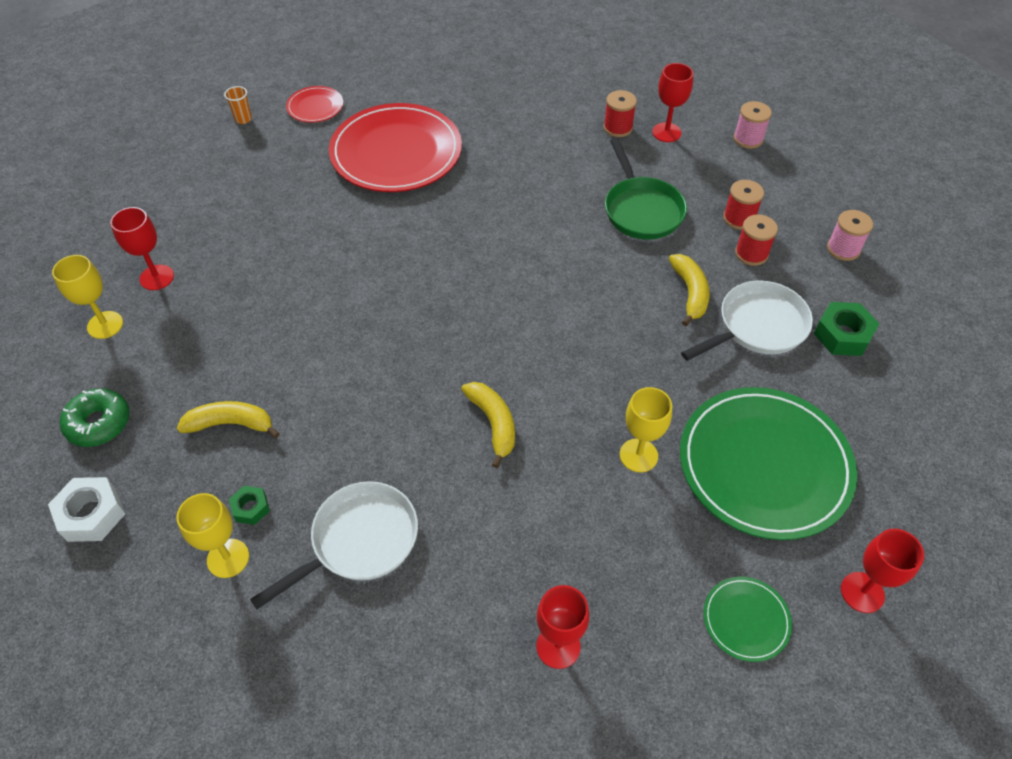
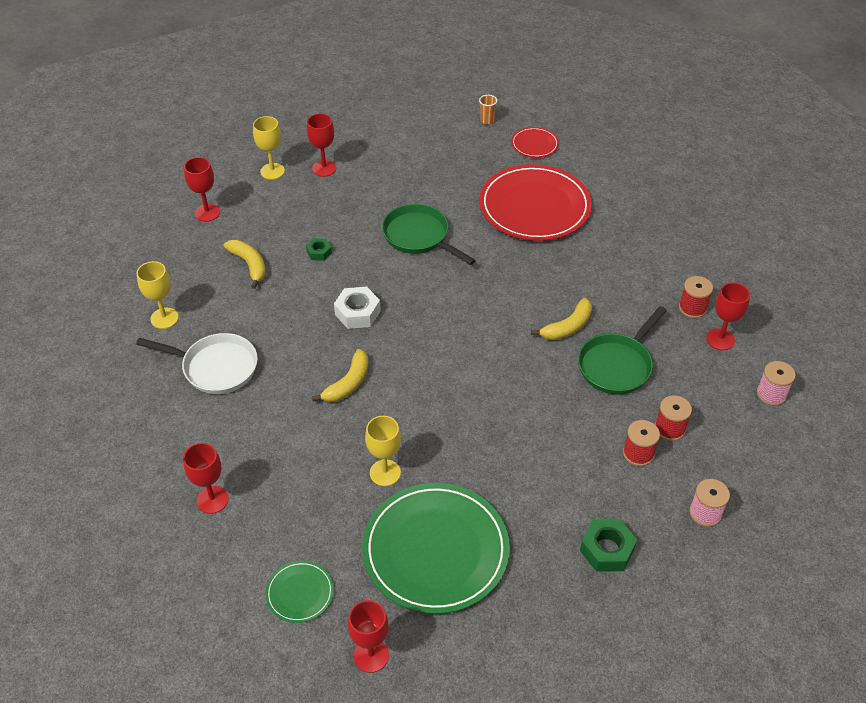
camera: 55 degrees right, 5 degrees down
white nut [48,477,125,542] -> white nut moved to [334,287,381,329]
green donut [60,388,130,447] -> red goblet [184,157,220,222]
green nut [229,486,270,525] -> green nut moved to [306,238,332,261]
yellow banana [669,254,710,326] -> yellow banana moved to [531,298,592,340]
white pan [681,280,813,361] -> none
none -> green pan [382,204,476,265]

